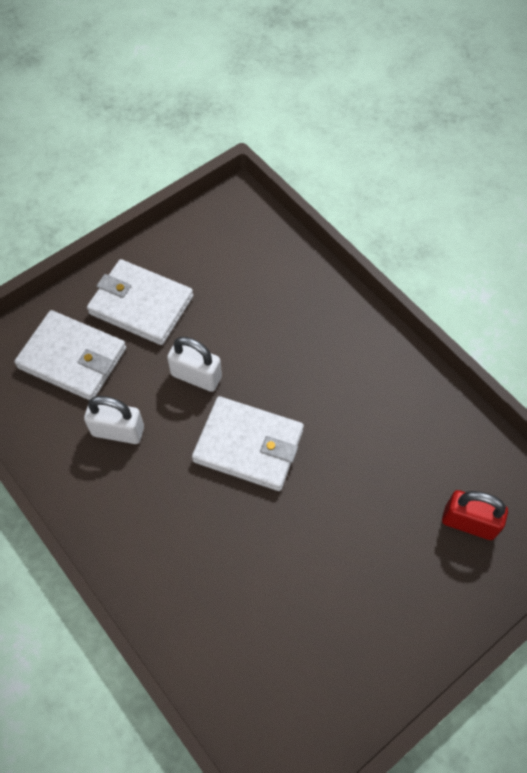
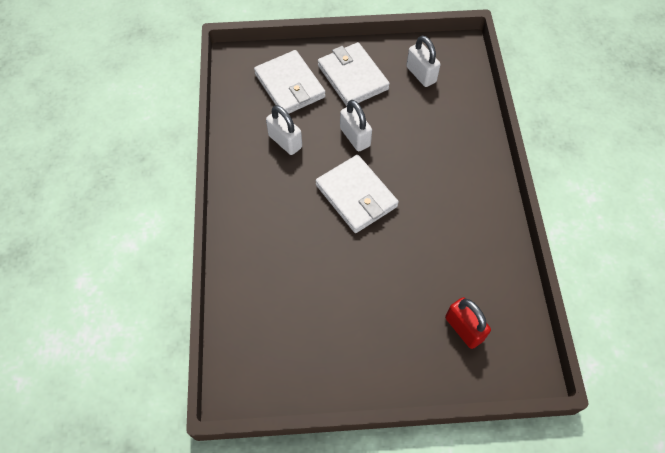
camera: 35 degrees right, 0 degrees up
none -> white padlock [406,36,441,87]

